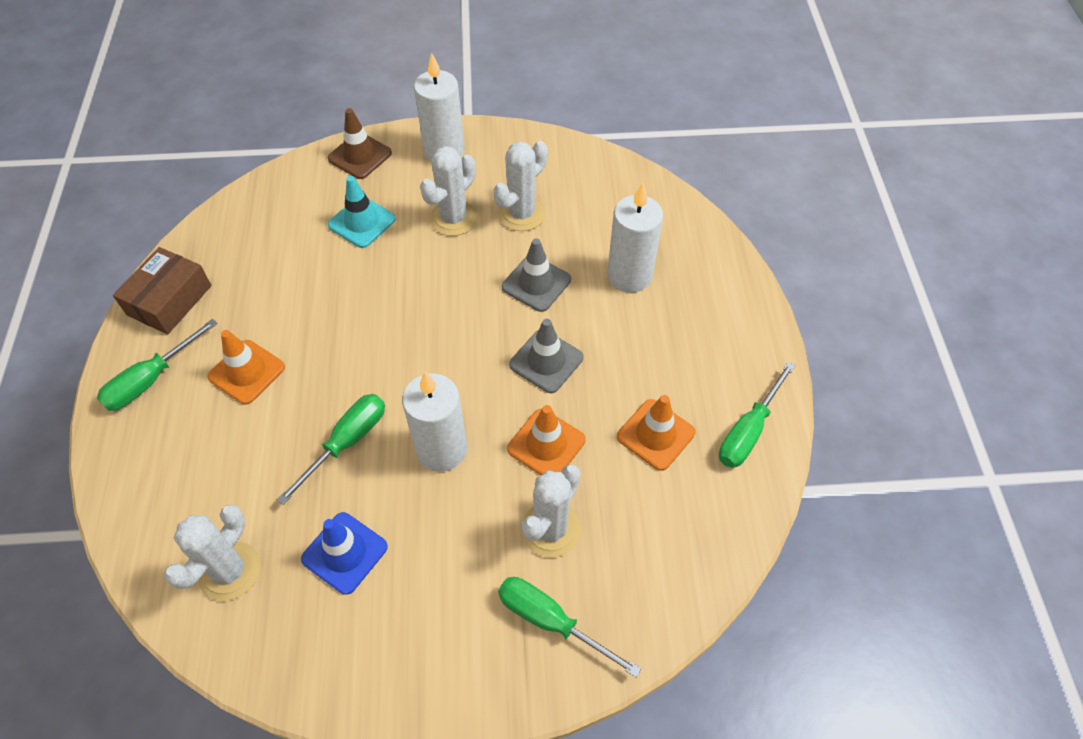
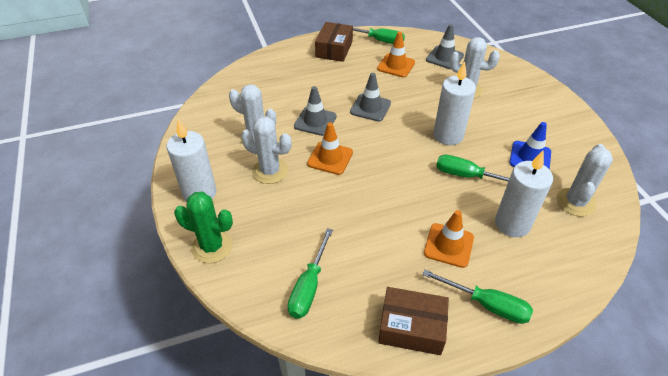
camera: 105 degrees left, 10 degrees down
white cactus [164,504,260,601] -> white cactus turned 75 degrees counterclockwise [557,144,613,217]
brown traffic cone [328,108,392,179] -> green cactus [174,192,233,263]
turquoise traffic cone [328,176,396,248] -> none
green screwdriver [498,577,641,677] -> green screwdriver moved to [288,228,333,318]
orange traffic cone [507,405,586,475] -> orange traffic cone moved to [307,123,353,175]
white candle [608,183,663,293] -> white candle moved to [495,151,553,237]
none -> brown box [315,22,353,62]
none -> grey traffic cone [426,24,464,69]

